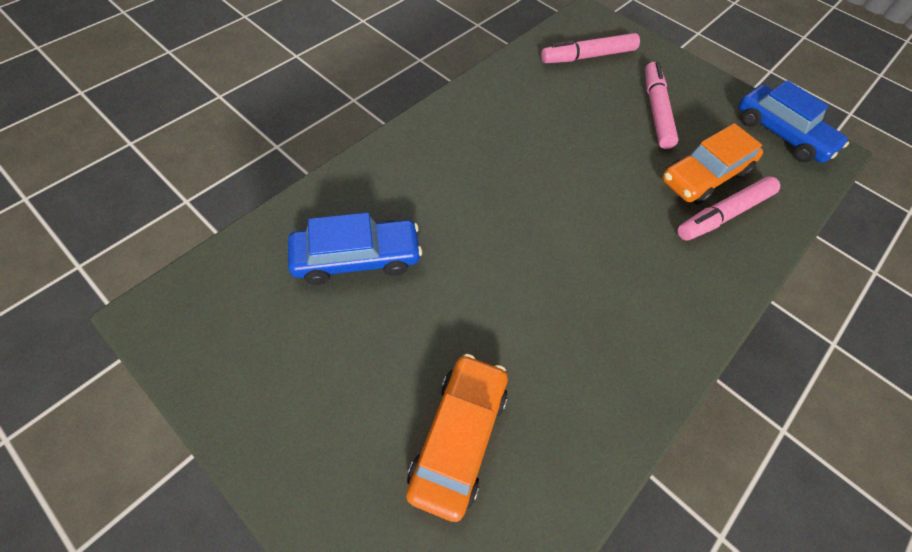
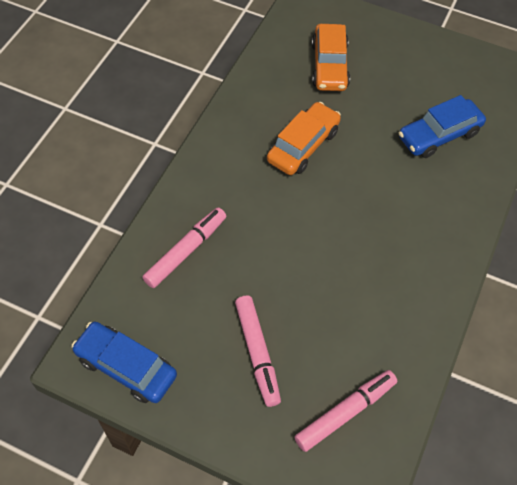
camera: 165 degrees right, 0 degrees up
orange car [662,123,763,205] -> orange car moved to [267,102,341,175]

